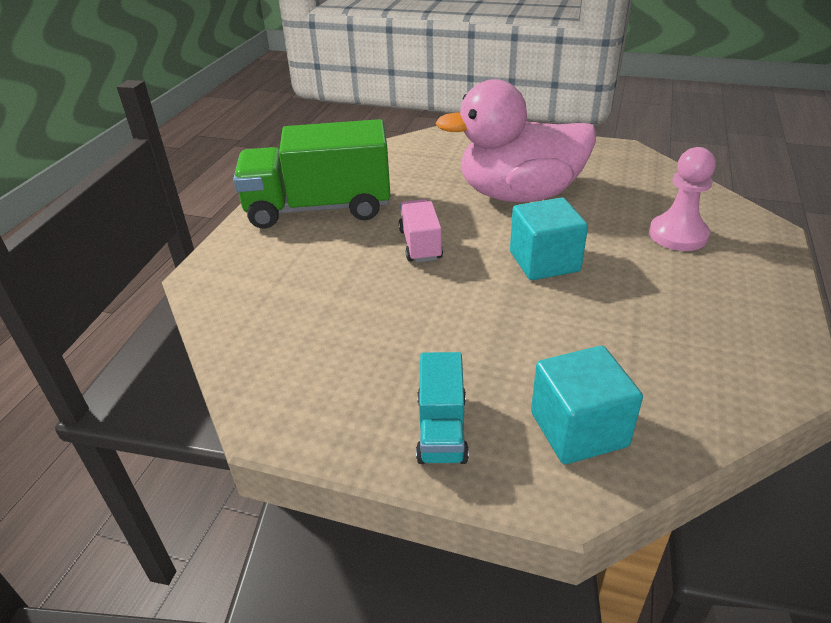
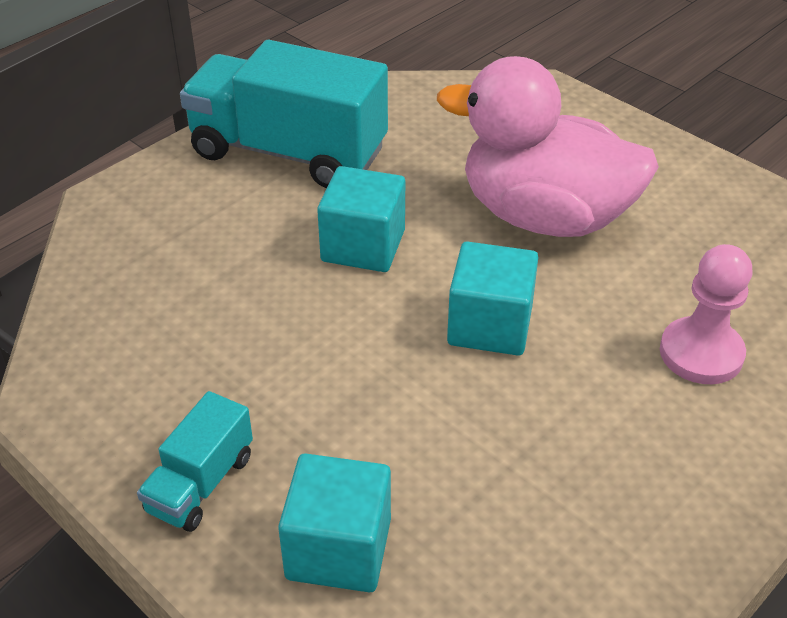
camera: 25 degrees right, 5 degrees up
green truck [233,119,390,229] -> turquoise truck [180,40,388,188]
pink truck [398,199,443,263] -> turquoise cube [317,166,405,272]

